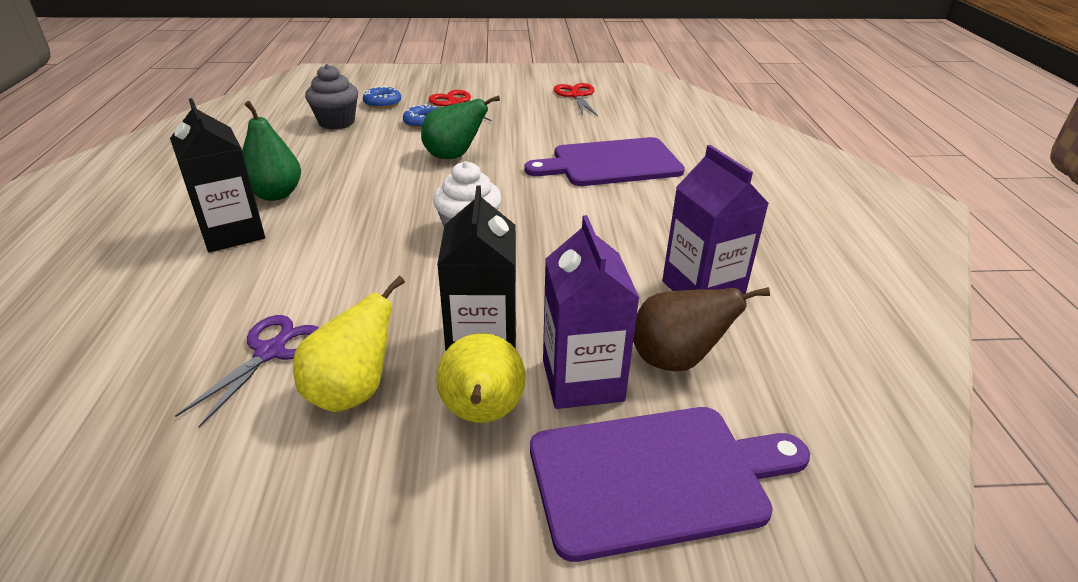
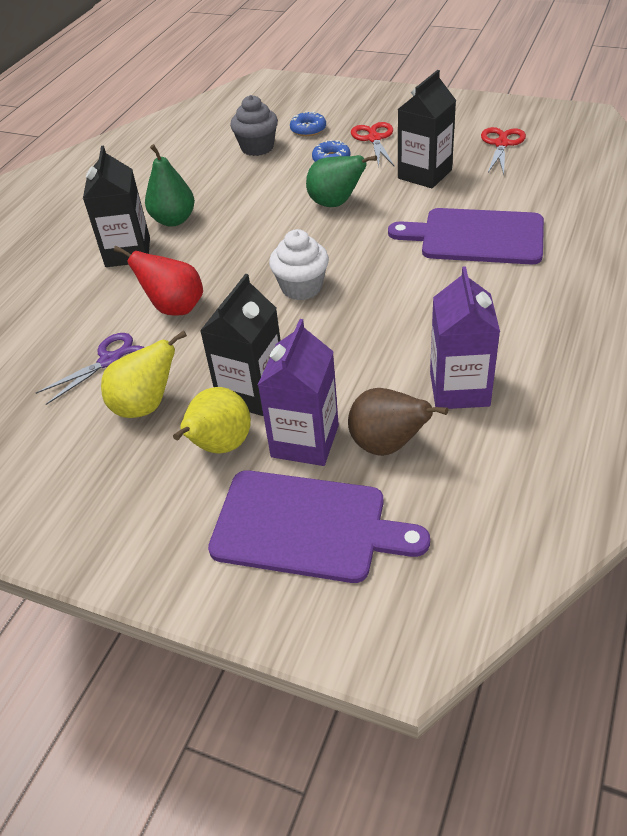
camera: 30 degrees right, 10 degrees up
none -> red pear [114,246,203,316]
none -> black carton [398,70,456,188]

